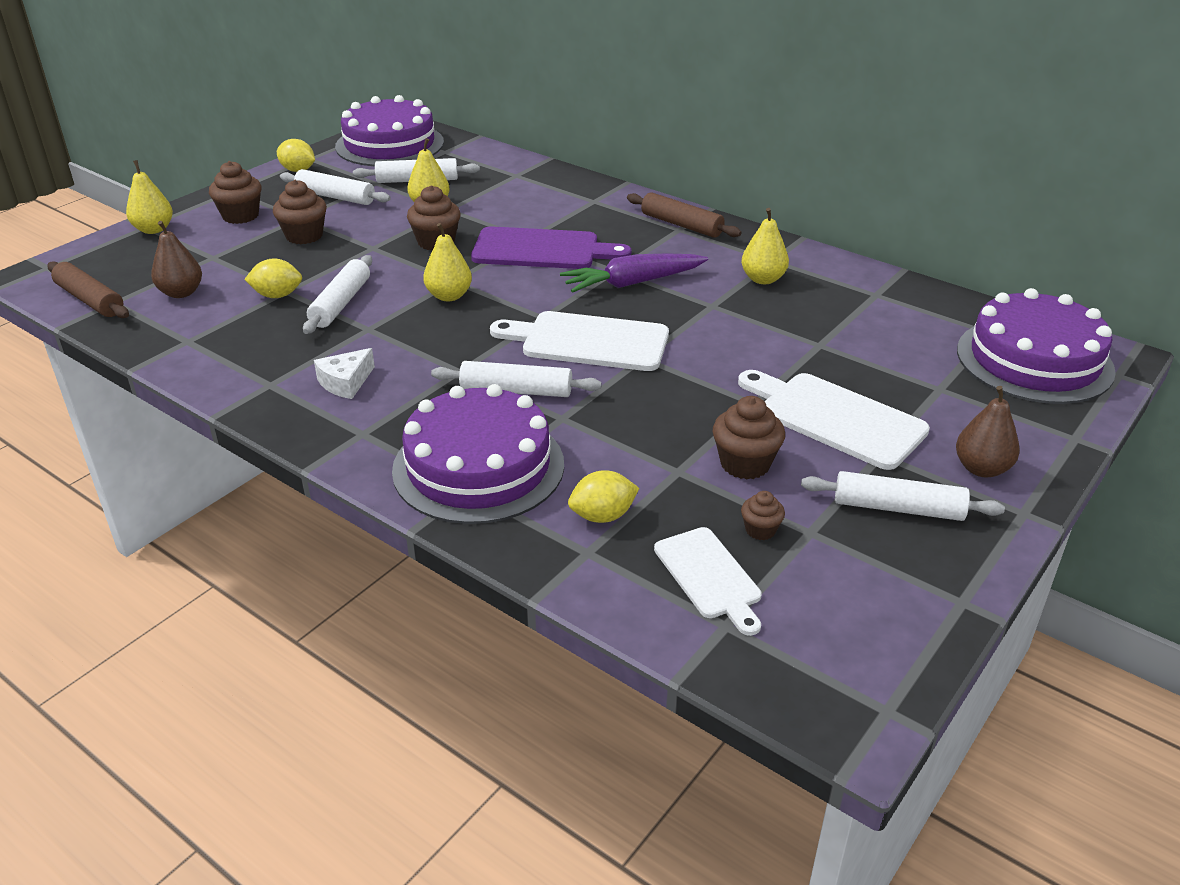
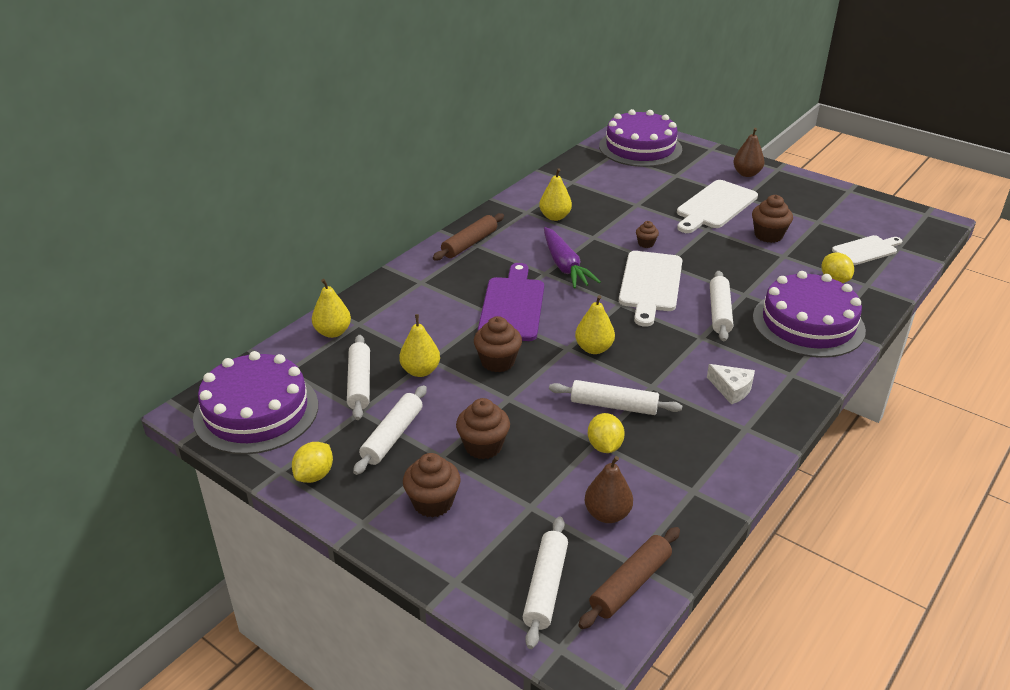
camera: 90 degrees left, 0 degrees up
yellow pear [126,160,173,234] -> yellow pear moved to [312,279,351,338]
brown cupcake [741,491,785,540] -> brown cupcake moved to [636,221,659,248]
white rolling pin [801,471,1005,521] -> white rolling pin moved to [523,517,568,649]

